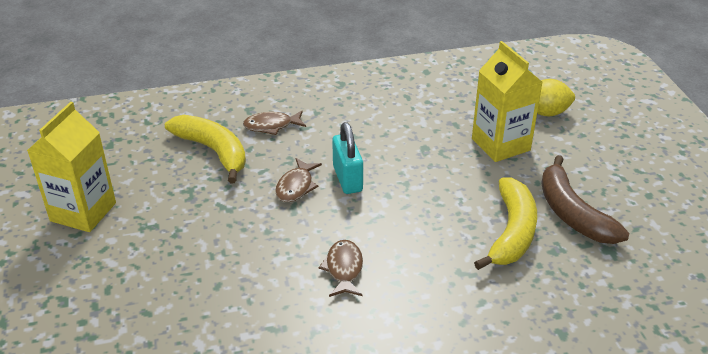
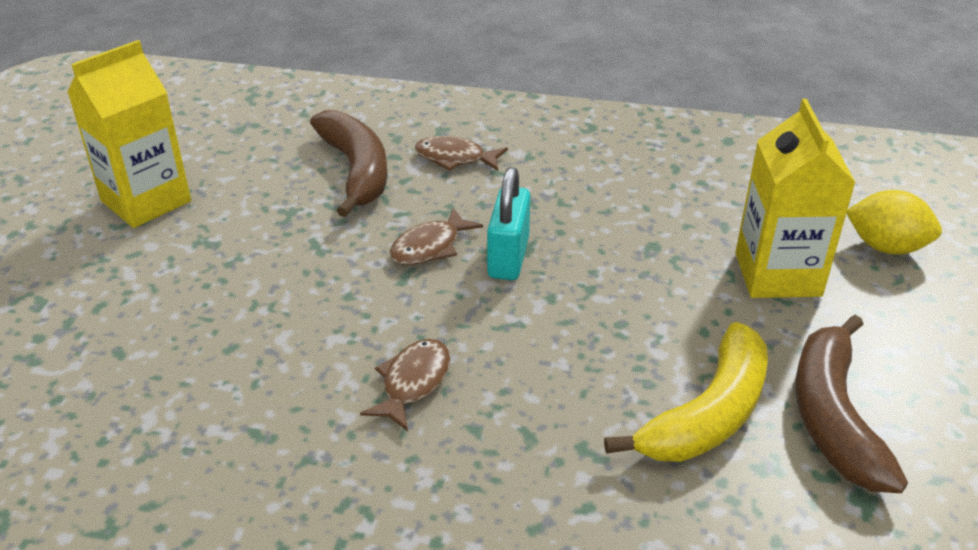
camera: 25 degrees right, 0 degrees up
yellow banana [165,115,246,183] -> brown banana [310,110,387,217]

